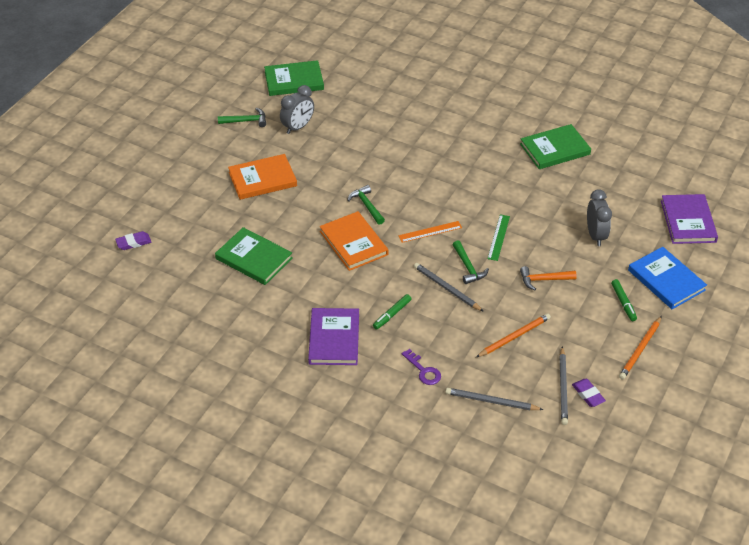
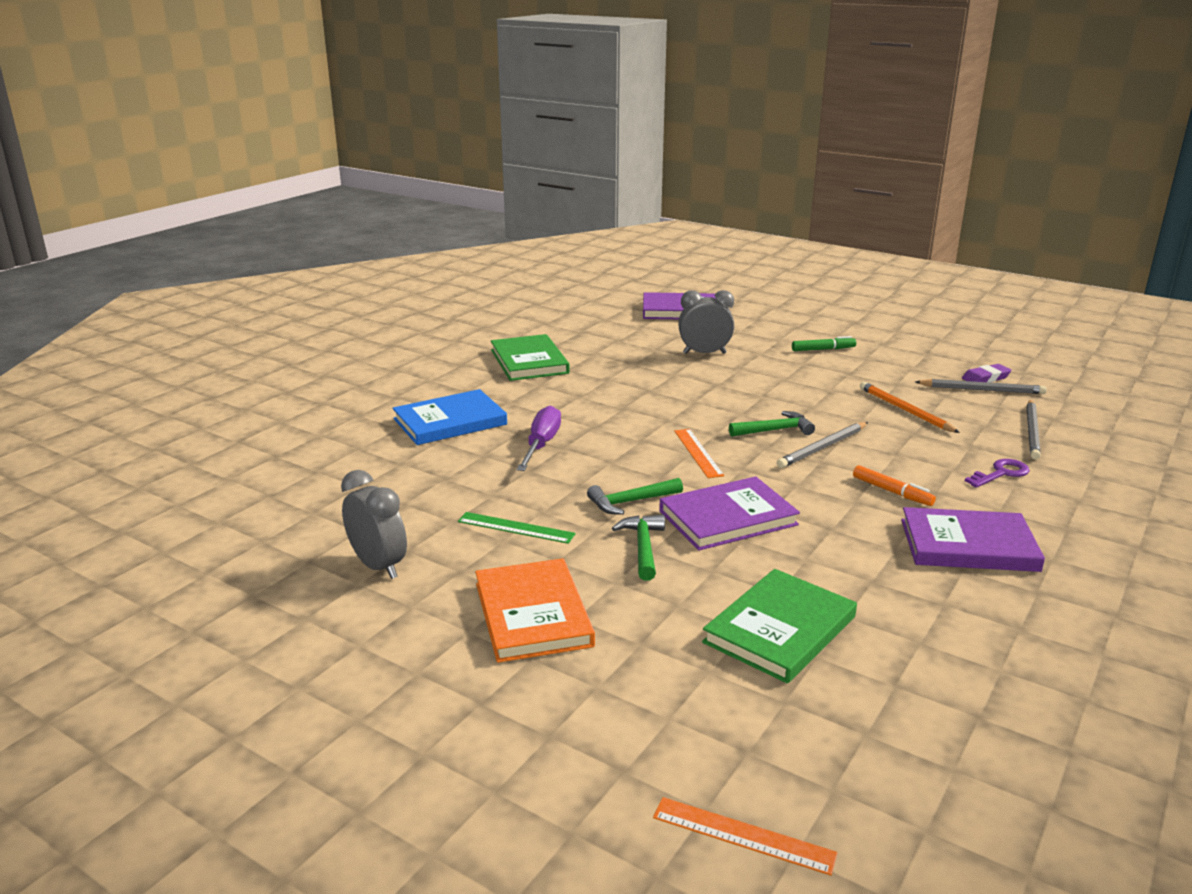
camera: 85 degrees left, 20 degrees down
purple eraser [115,231,151,250] -> orange ruler [653,797,838,876]
green hammer [218,108,266,127] -> green hammer moved to [612,515,665,581]
green book [264,60,324,96] -> none
orange book [320,211,388,271] -> purple book [659,476,800,550]
green marker [373,294,412,330] -> orange marker [853,465,936,506]
green ruler [487,214,510,261] -> green ruler moved to [458,512,576,544]
orange hammer [520,266,577,290] -> none
orange pencil [619,316,662,380] -> none
blue book [628,247,707,309] -> blue book moved to [393,389,507,445]
none -> purple screwdriver [516,405,561,471]

